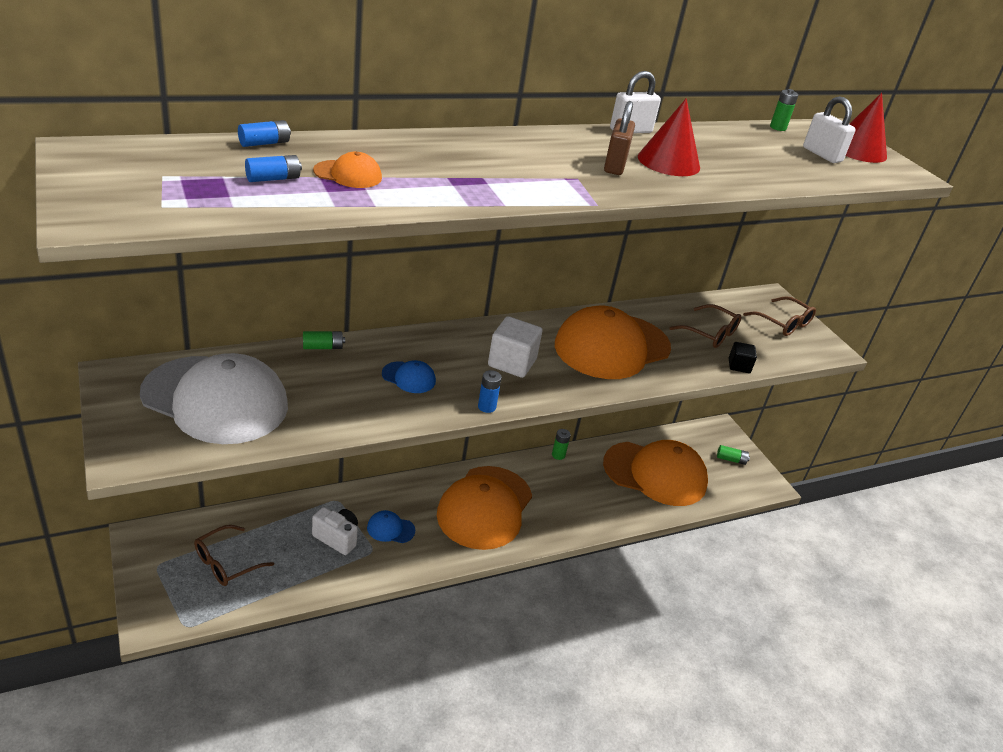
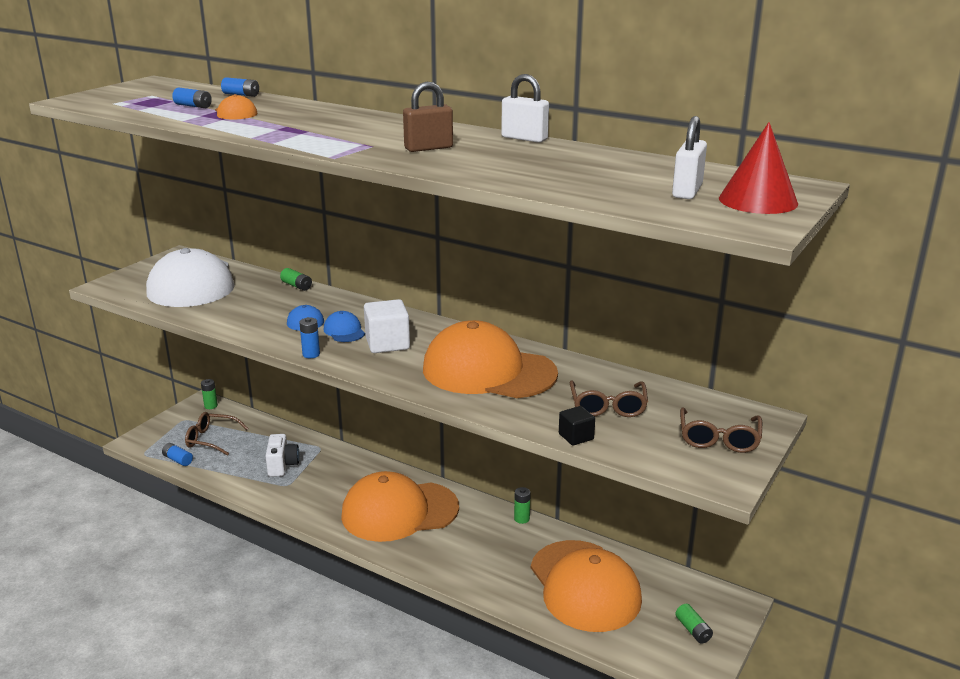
camera: 60 degrees right, 10 degrees down
blue cap [367,510,415,543] -> blue cap moved to [323,311,365,342]
red cone [638,98,700,176] -> none
green battery [770,89,798,131] -> green battery moved to [201,379,218,409]
none -> blue battery [162,443,193,466]

